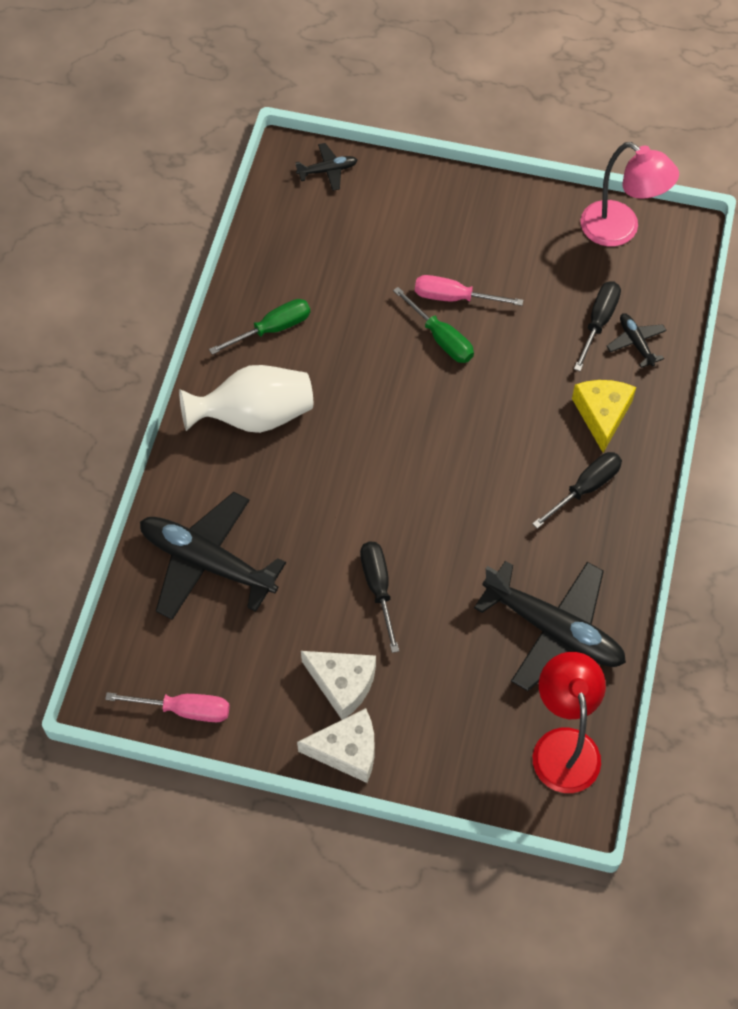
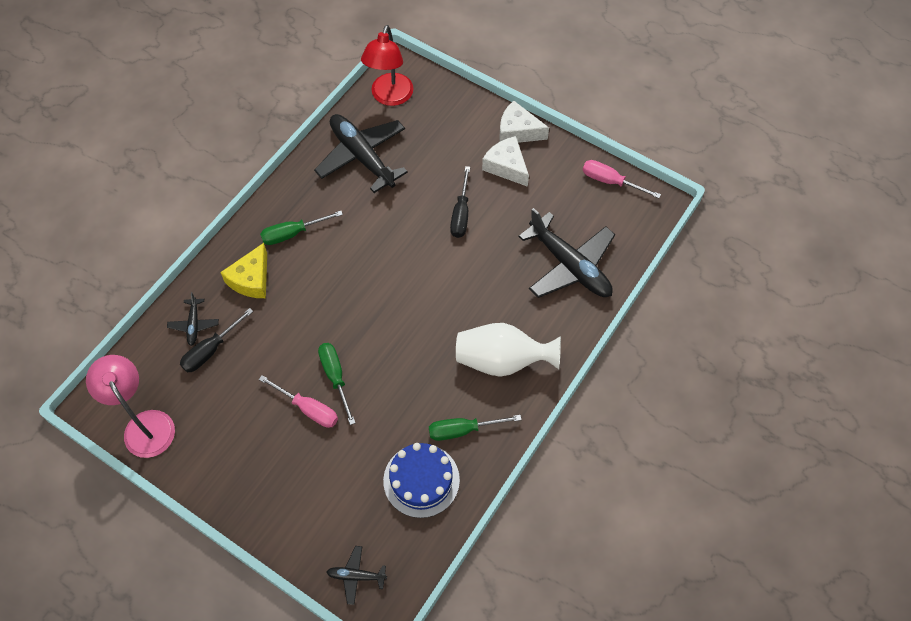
camera: 160 degrees left, 0 degrees up
black screwdriver [532,452,622,529] -> green screwdriver [260,211,343,245]
none -> blue cake [383,443,460,518]

